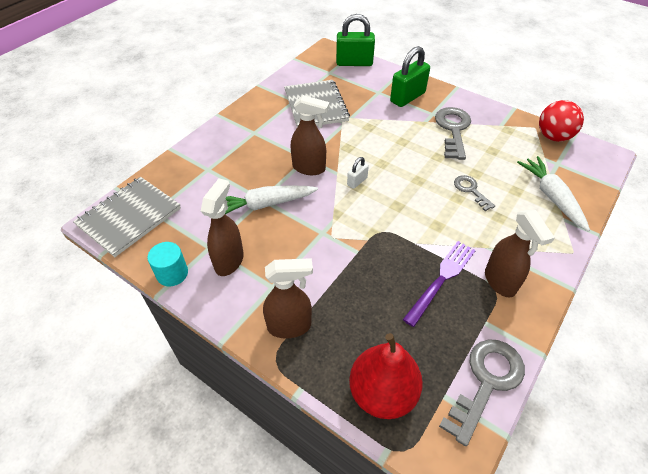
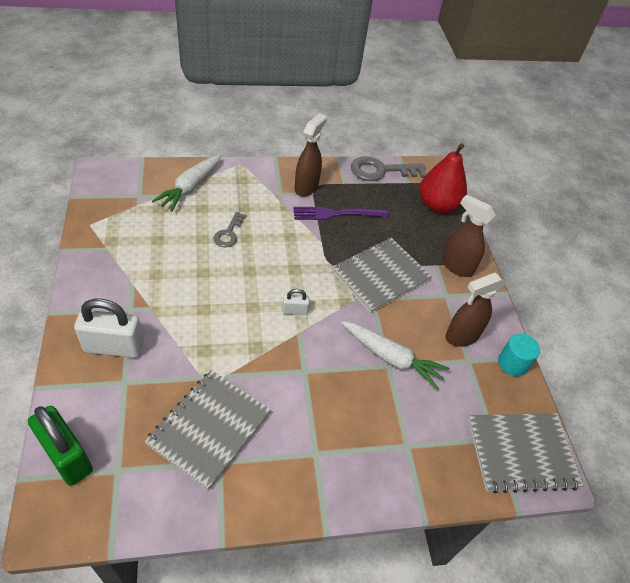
camera: 140 degrees left, 0 degrees up
brown spray bottle [291,95,329,175] -> none
green padlock [390,46,430,107] -> white padlock [74,299,144,358]
grey key [435,107,471,160] -> none
red ball [539,100,584,142] -> none
none -> grey notebook [331,237,432,313]

